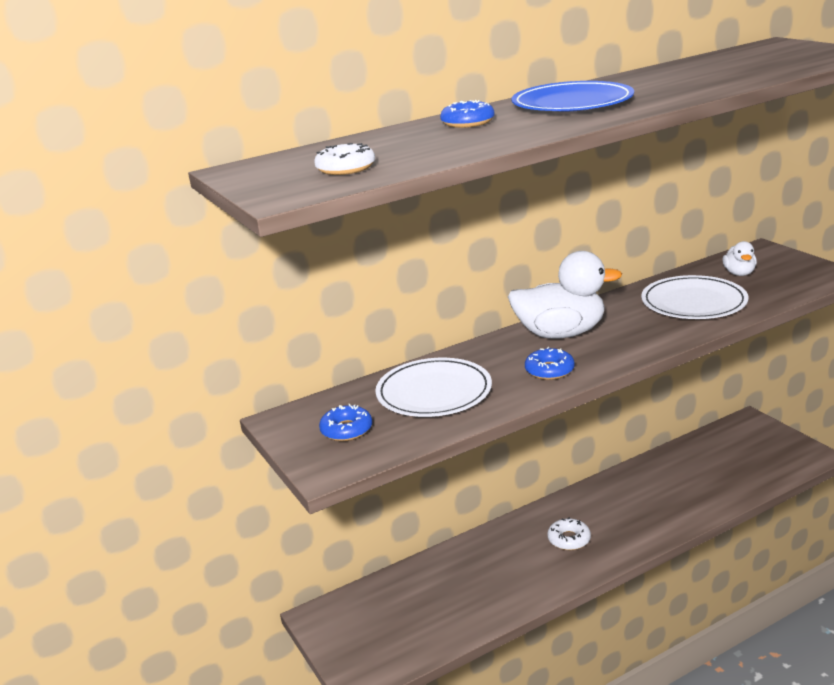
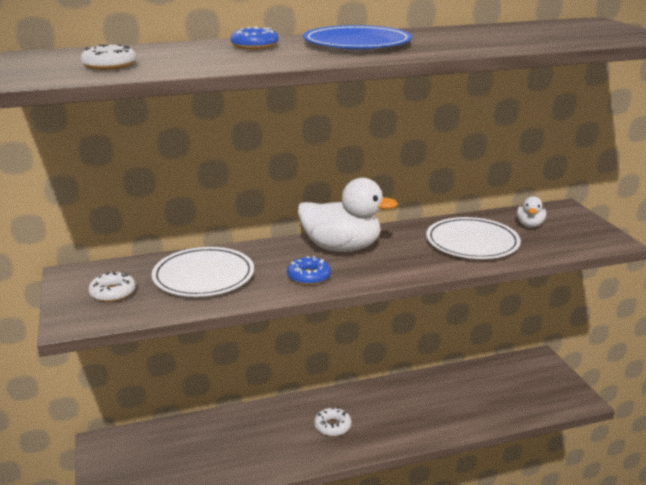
camera: 10 degrees right, 0 degrees up
blue donut [319,404,372,441] -> white donut [88,271,136,302]

